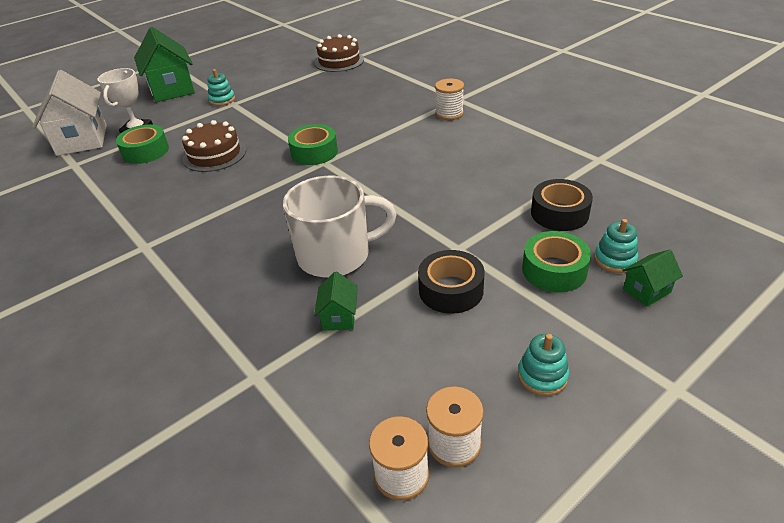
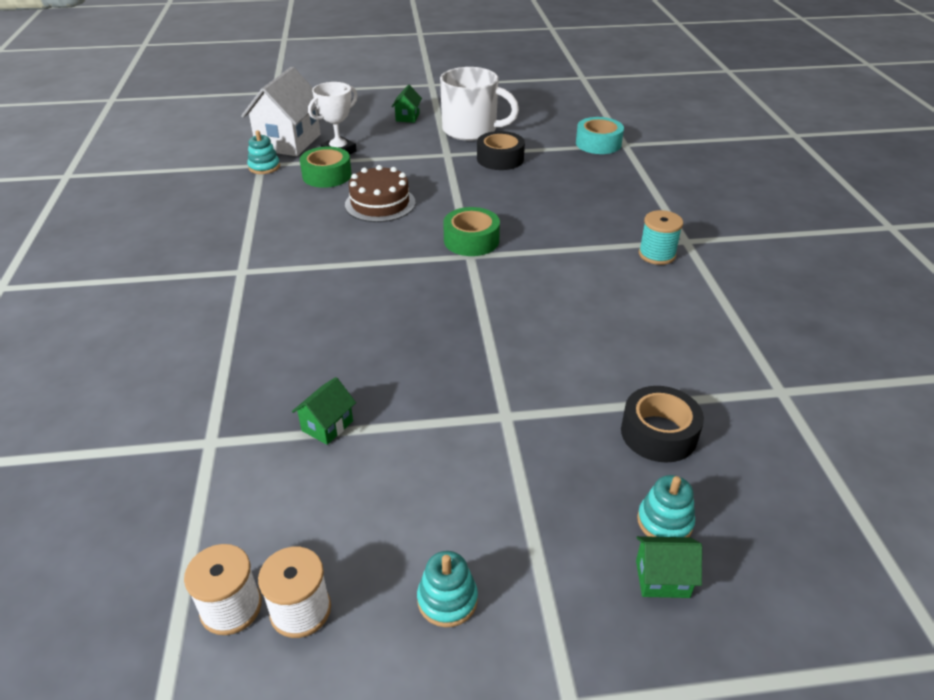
camera: 30 degrees right, 0 degrees up
green house [134,27,195,102] -> green house [392,85,422,123], size x0.46
turquoise stacking toy [207,69,235,106] -> turquoise stacking toy moved to [247,131,280,174]
white mug [283,176,397,278] -> white mug moved to [440,67,519,141]
brown cake [315,34,364,72] -> turquoise tape [576,117,624,154]
black tape [418,250,485,314] -> black tape moved to [477,131,525,170]
white spool [435,79,464,120] -> turquoise spool [639,210,683,265]
green tape [522,231,591,292] -> none

